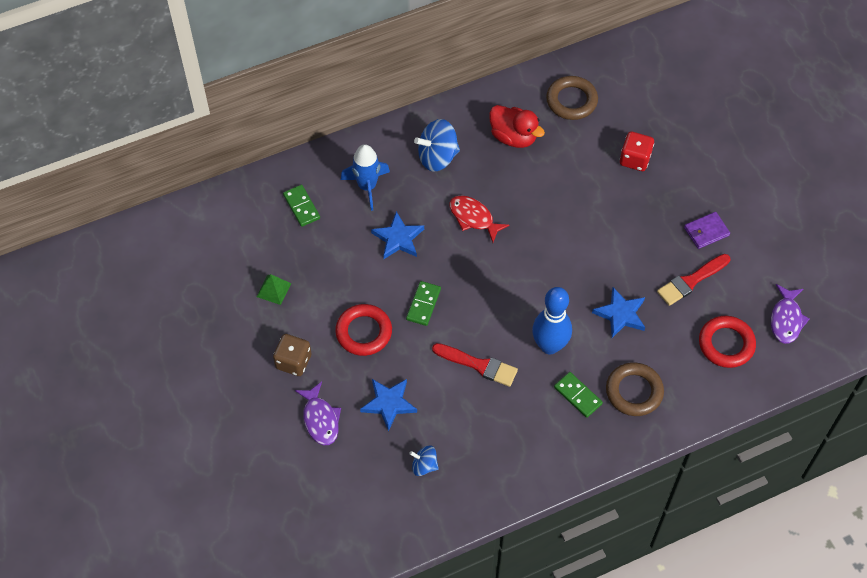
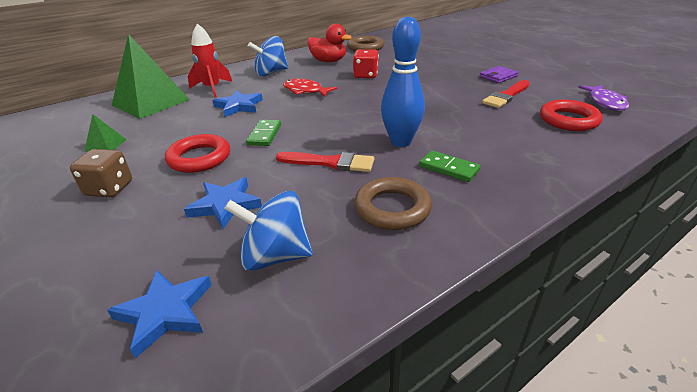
camera: 10 degrees left, 25 degrees down
green domino [283,185,320,227] -> green pyramid [112,34,190,119]
purple fish [295,382,341,445] -> none
blue rocket [341,144,390,211] -> red rocket [188,24,232,98]
blue spinning top [409,446,439,476] -> blue spinning top [224,191,313,271], size x1.77
blue star [592,287,645,338] -> blue star moved to [107,270,212,358]
brown ring [606,362,664,416] -> brown ring moved to [354,177,432,230]
red dice [620,131,654,171] -> red dice moved to [353,49,379,78]

